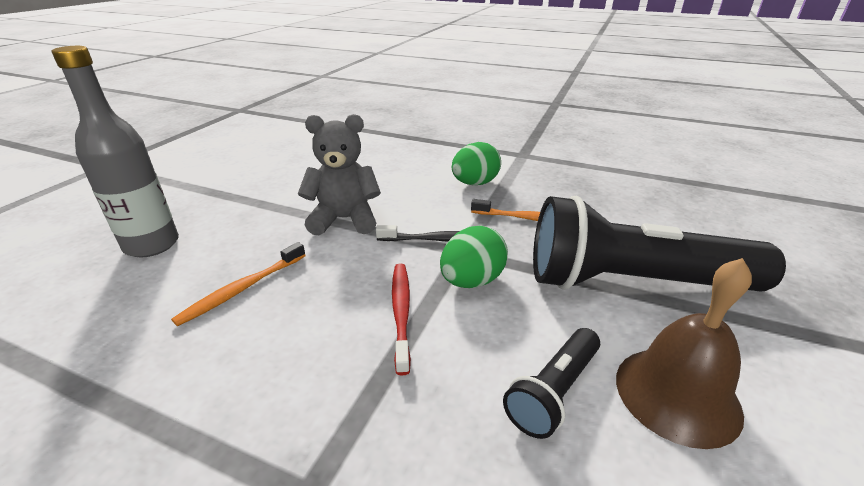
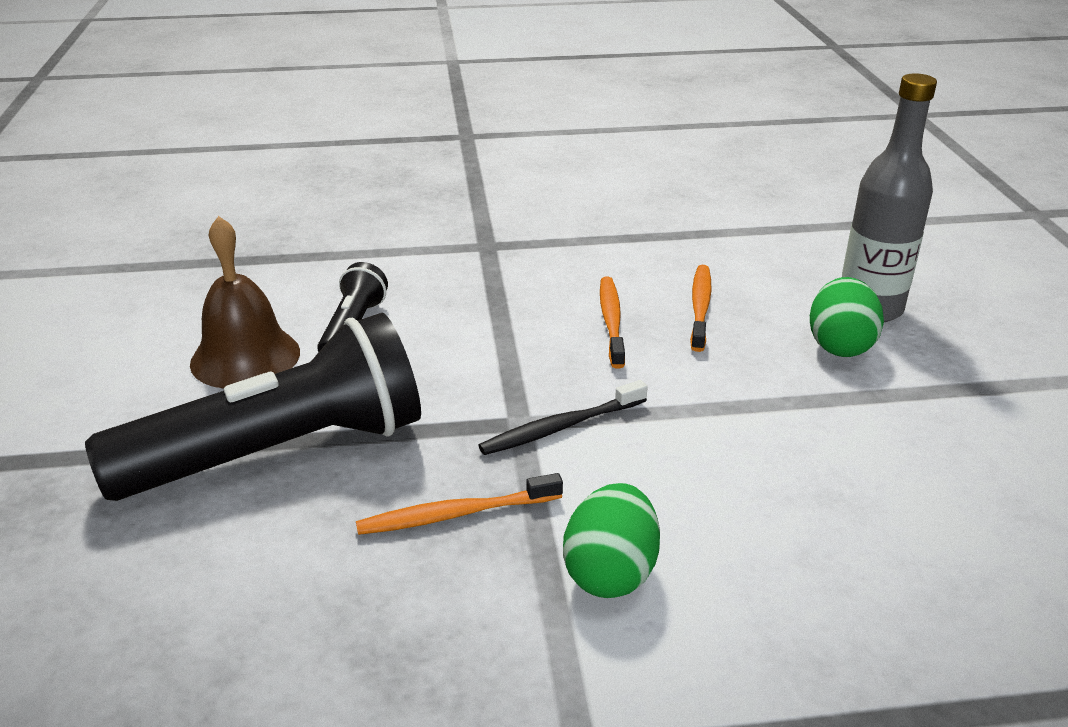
camera: 150 degrees right, 0 degrees up
grey teddy bear [298,114,381,235] -> none
red toothbrush [392,263,411,376] -> none
green egg [440,226,508,288] -> green egg moved to [810,277,884,357]
none -> orange toothbrush [600,277,625,369]

